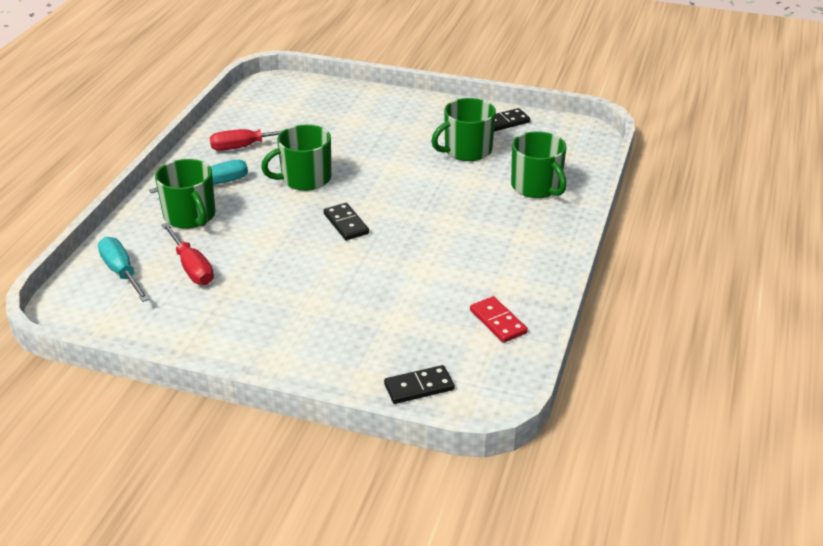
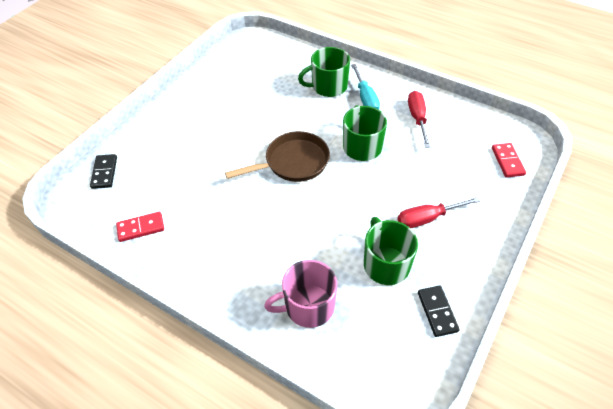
camera: 105 degrees right, 15 degrees up
turquoise screwdriver [98,237,150,302] -> none
red screwdriver [161,222,214,285] -> red screwdriver moved to [397,197,480,228]
black domino [324,203,369,240] -> brown pan [225,131,330,182]
green mug [511,131,567,198] -> pink mug [264,260,337,328]
none -> red domino [492,143,526,178]

